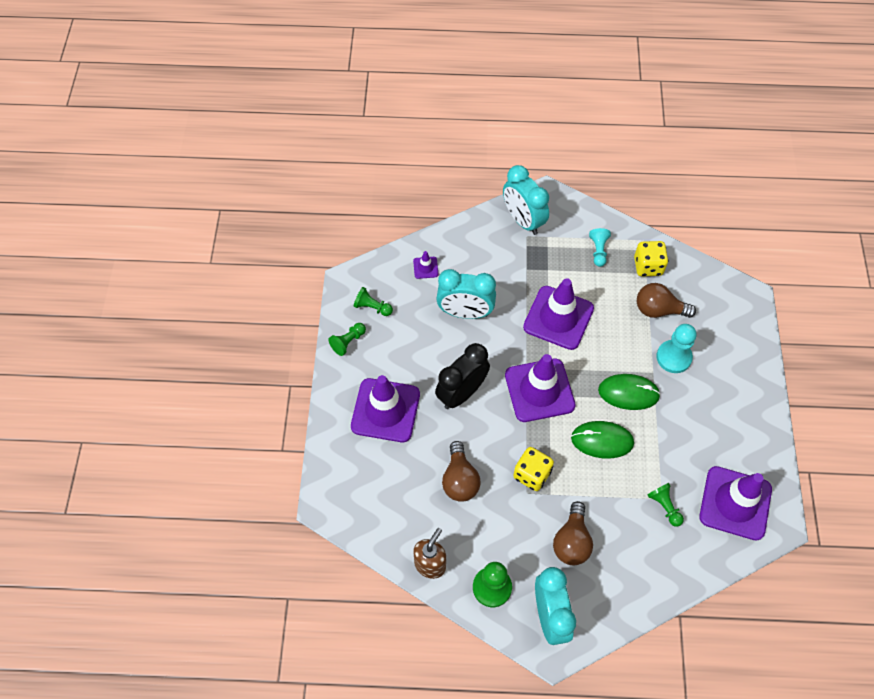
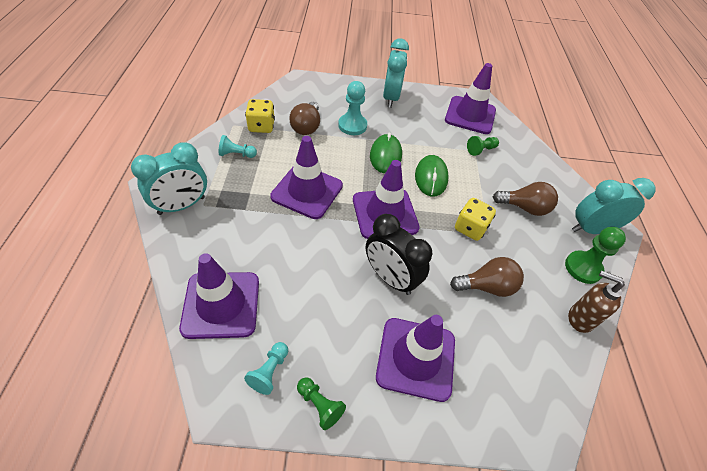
camera: 95 degrees left, 10 degrees down
green pawn [354,287,393,316] -> turquoise pawn [244,342,288,395]
purple traffic cone [413,251,438,279] -> purple traffic cone [179,253,259,339], size x2.38
turquoise clock [437,269,496,319] -> turquoise clock moved to [383,38,409,108]

